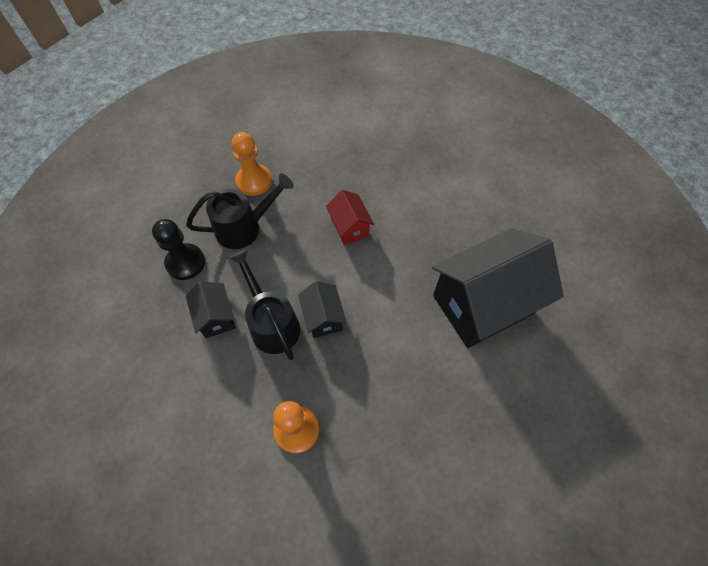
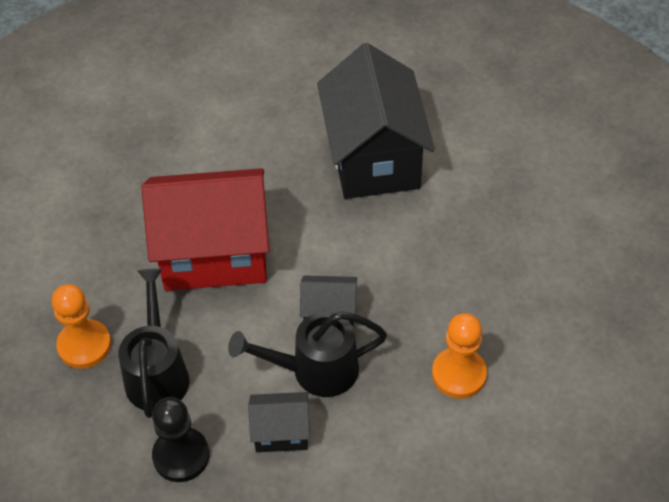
camera: 70 degrees left, 10 degrees down
red house [326,190,374,245] -> red house [141,168,269,291], size x2.17

